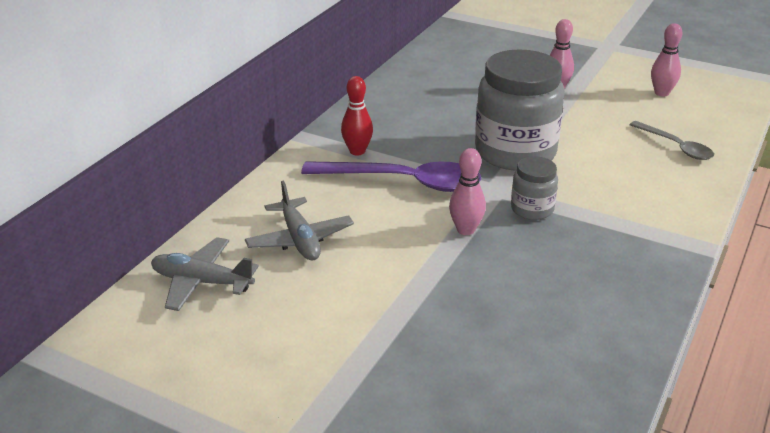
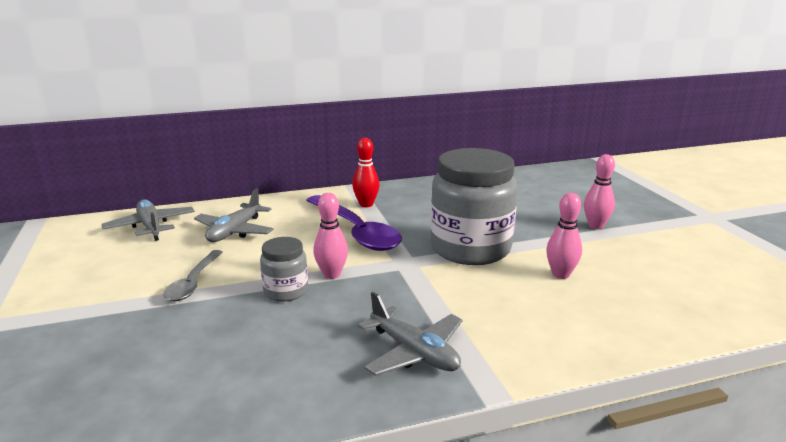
camera: 45 degrees right, 10 degrees down
grey jar [511,156,558,220] -> grey jar moved to [260,237,308,302]
grey spoon [630,121,714,160] -> grey spoon moved to [163,250,223,301]
pink bowling pin [651,23,683,97] -> pink bowling pin moved to [546,193,582,279]
none -> grey plane [358,292,463,376]

